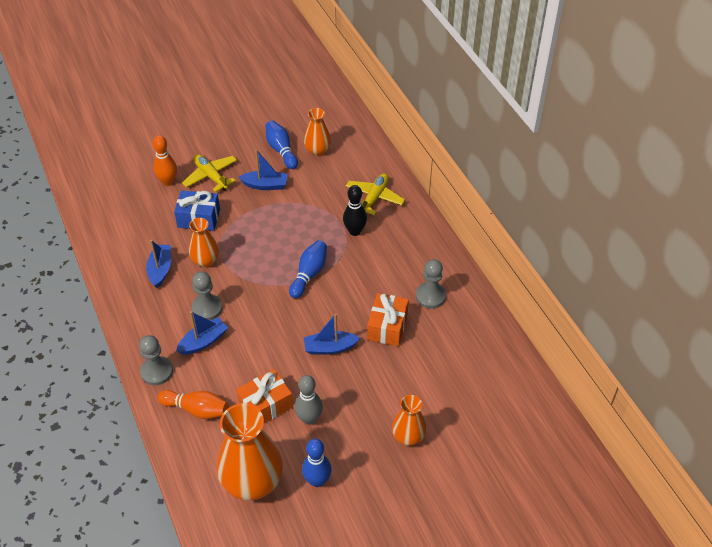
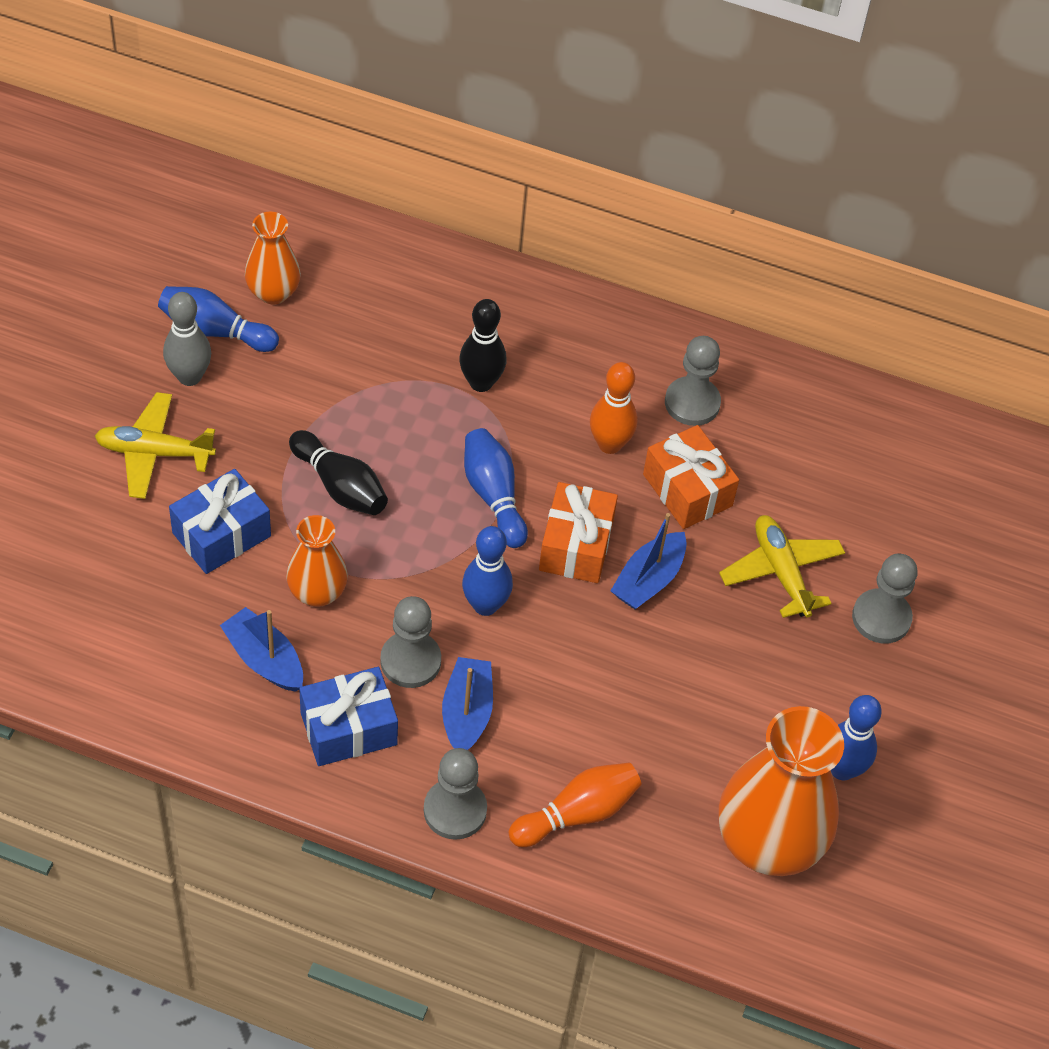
camera: 50 degrees left, 5 degrees up
orange bowling pin [153,135,177,186] -> orange bowling pin moved to [590,362,638,454]
orange gift [236,369,293,423] -> orange gift moved to [539,482,618,583]
blue boat [239,149,288,190] -> none
grey bowling pin [295,375,323,425] -> grey bowling pin moved to [163,292,211,386]
yellow plane [346,173,405,215] -> yellow plane moved to [719,515,845,618]
orange vase [392,395,426,446] -> grey pawn [852,554,918,644]
none -> black bowling pin [289,430,388,515]
none -> blue gift [299,667,398,766]
none -> blue bowling pin [462,526,513,616]

